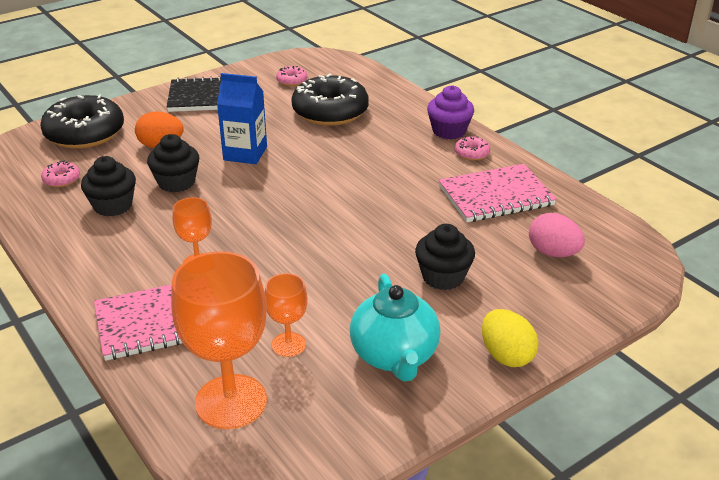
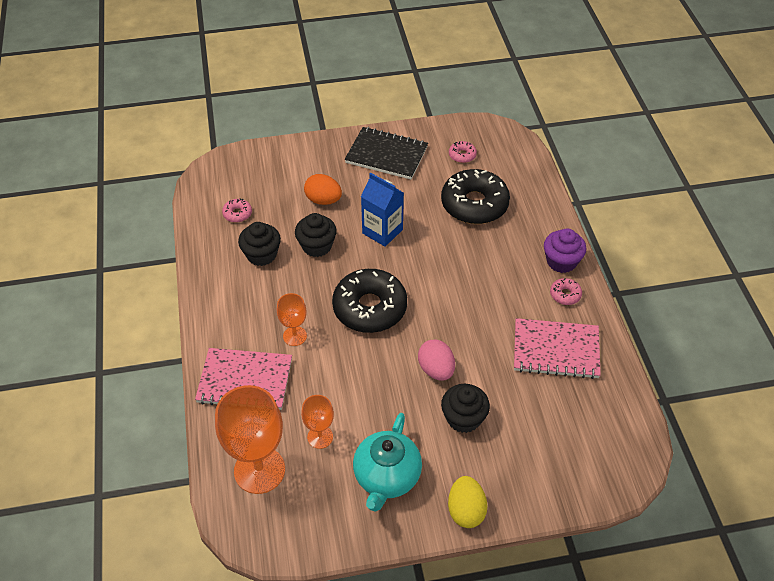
camera: 25 degrees right, 15 degrees up
black donut [40,94,124,149] -> black donut moved to [332,269,407,333]
pink egg [529,213,585,257] -> pink egg moved to [418,339,455,381]

